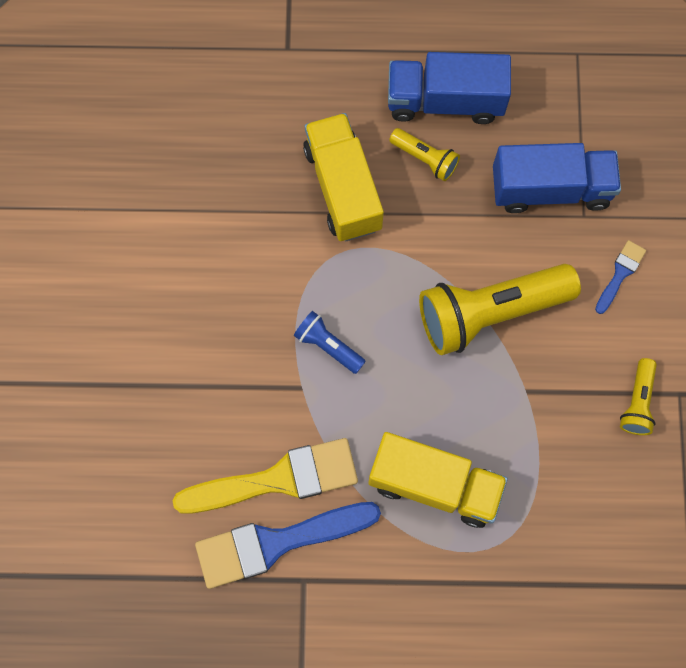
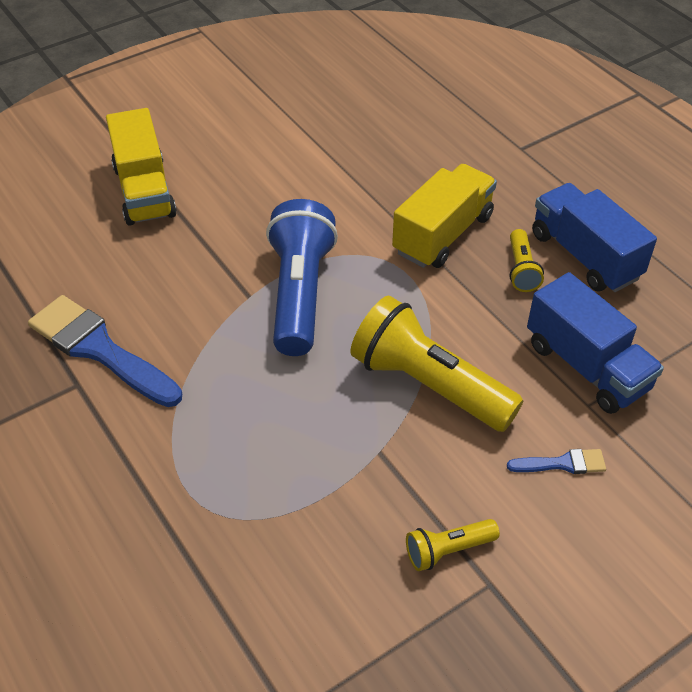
camera: 55 degrees right, 25 degrees down
yellow brush [172,438,358,514] -> none
blue flashlight [294,311,366,374] -> blue flashlight [266,199,338,356], size x2.10
yellow truck [368,432,508,528] -> yellow truck moved to [106,108,177,226]

